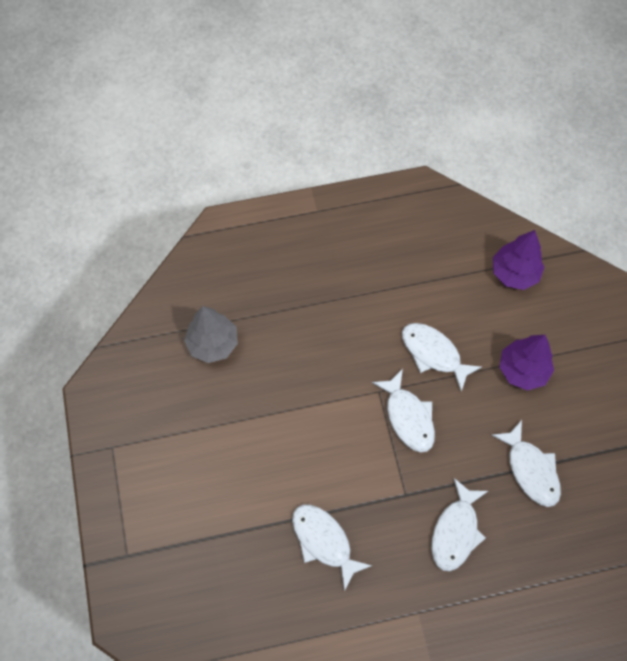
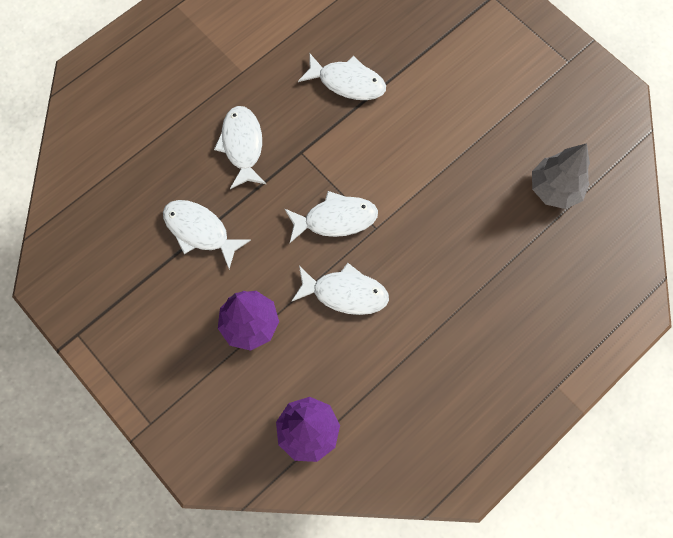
camera: 150 degrees right, 5 degrees up
white fish [372,369,435,453] -> white fish turned 135 degrees clockwise [284,191,378,243]

